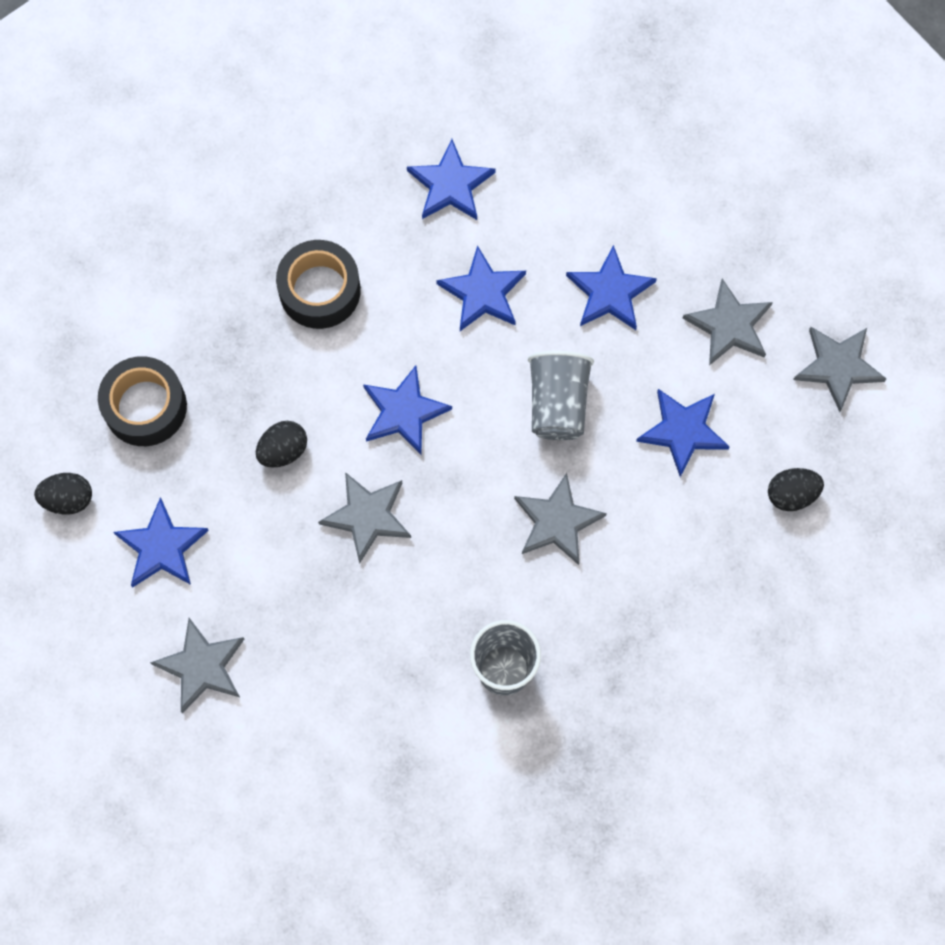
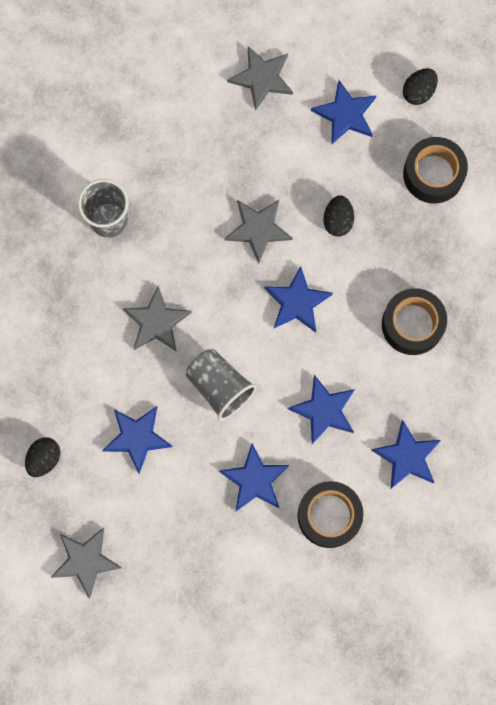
camera: 135 degrees right, 5 degrees up
grey star [683,279,773,365] -> none
none -> black tape [297,481,363,548]

